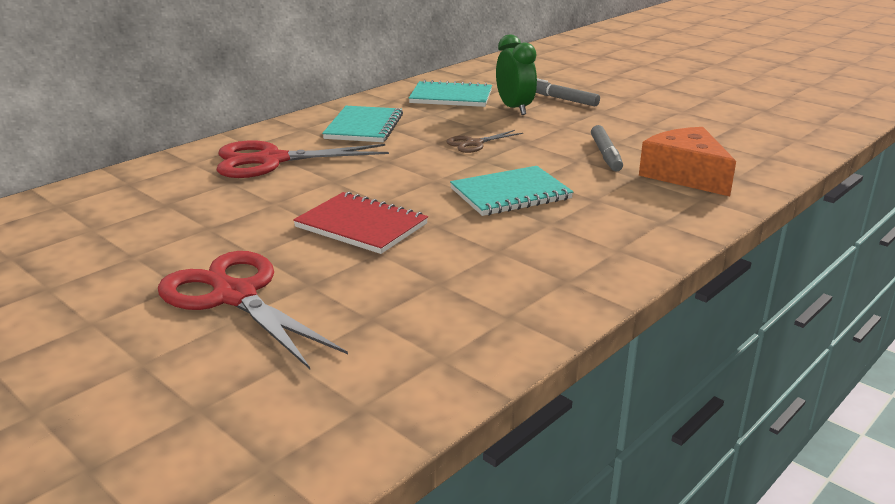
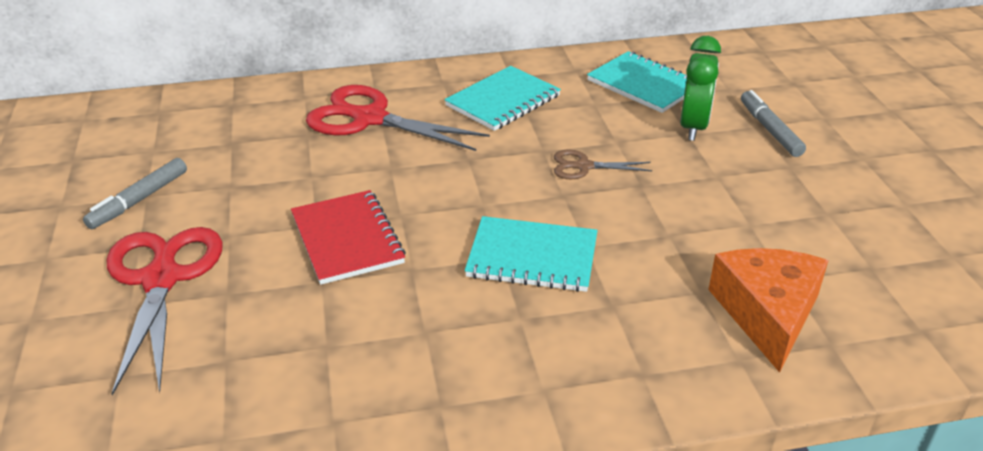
camera: 35 degrees right, 10 degrees up
grey marker [591,125,623,171] -> grey marker moved to [83,158,187,229]

